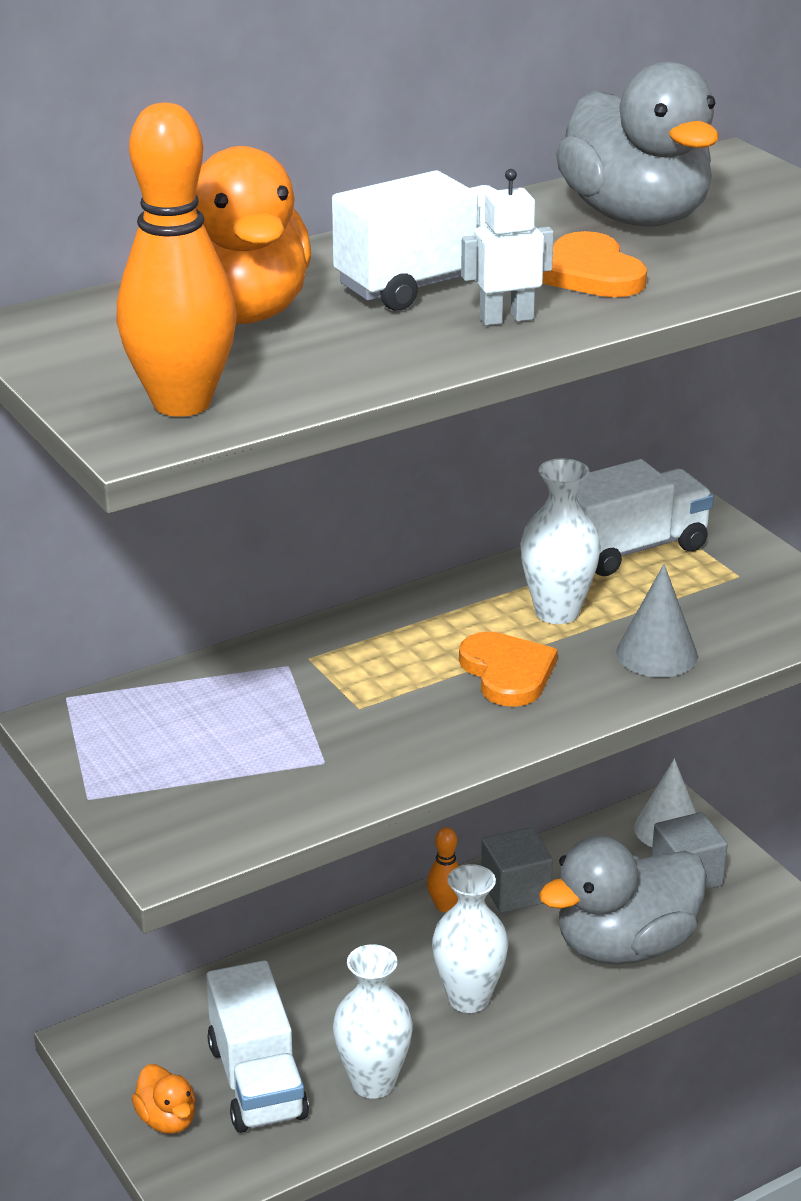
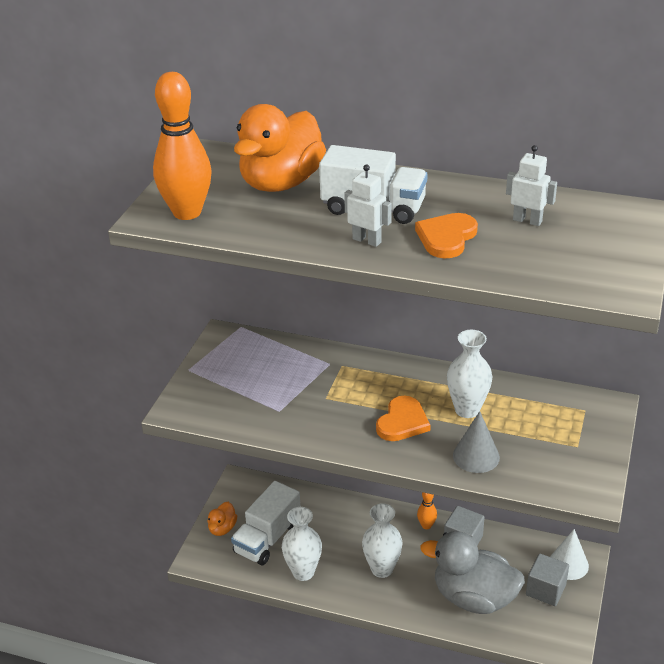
camera: 50 degrees right, 5 degrees up
grey duck [556,61,719,227] -> white robot [506,145,557,226]
white truck [577,459,714,576] -> none

